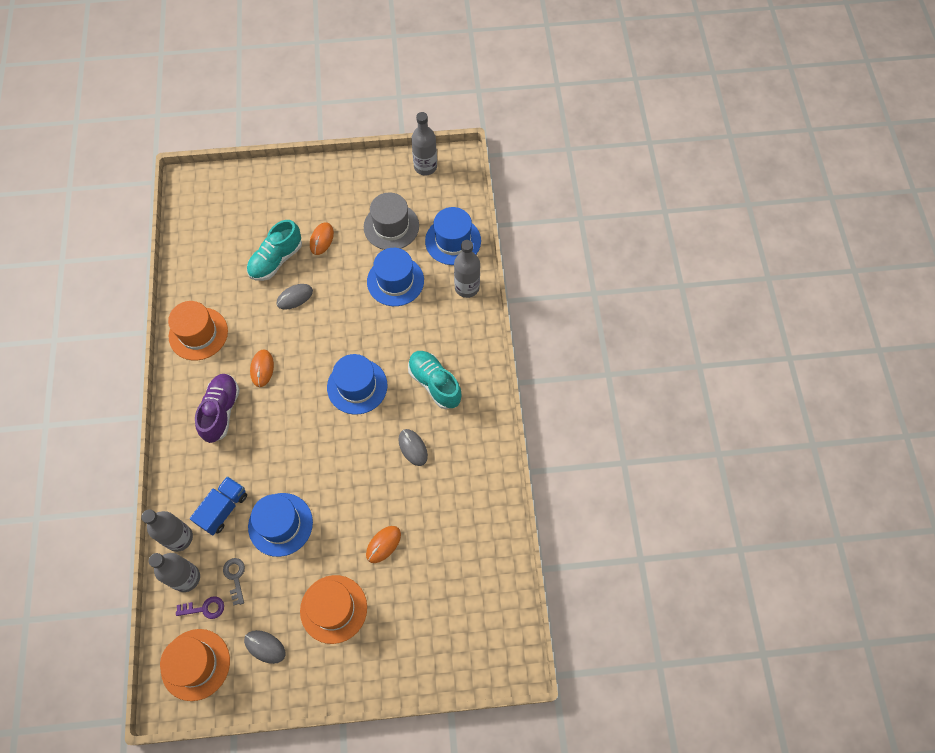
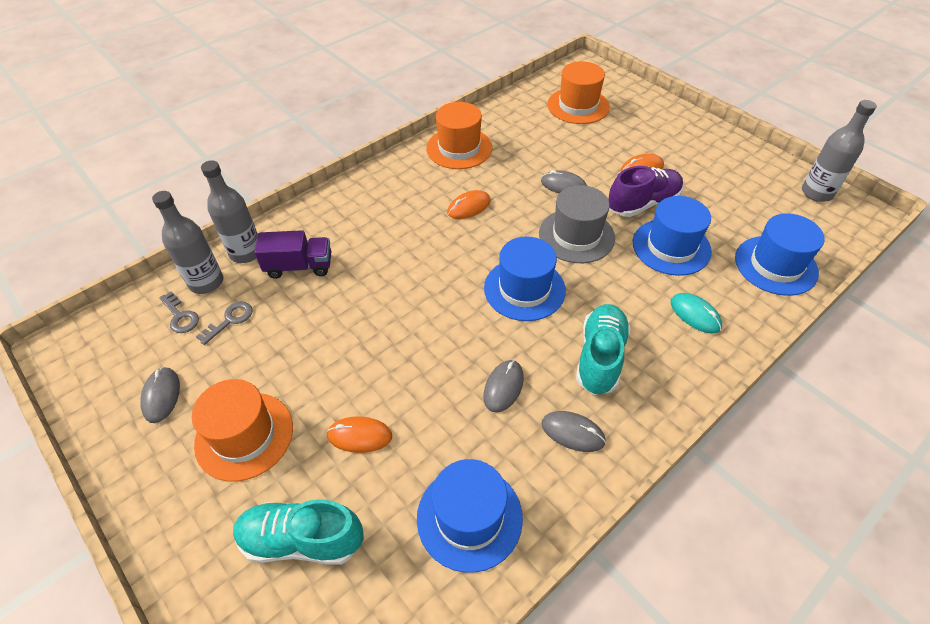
camera: 55 degrees right, 15 degrees down
orange hat [160,629,230,701] -> orange hat moved to [547,61,610,124]
purple key [176,596,224,619] -> grey key [159,291,199,333]
blue truck [190,476,247,535] -> purple truck [254,230,331,279]
purple shoe [195,374,240,443] -> purple shoe moved to [608,166,683,217]
turquoise shoe [247,220,302,281] -> turquoise shoe moved to [233,499,364,565]
blue hat [248,493,313,557] -> blue hat moved to [417,459,523,573]
grey hat [364,192,419,250] -> grey hat moved to [539,185,615,263]
grey bottle [454,240,480,298] -> none
none -> grey mouse [542,411,606,452]
none -> turquoise mouse [671,293,722,333]

